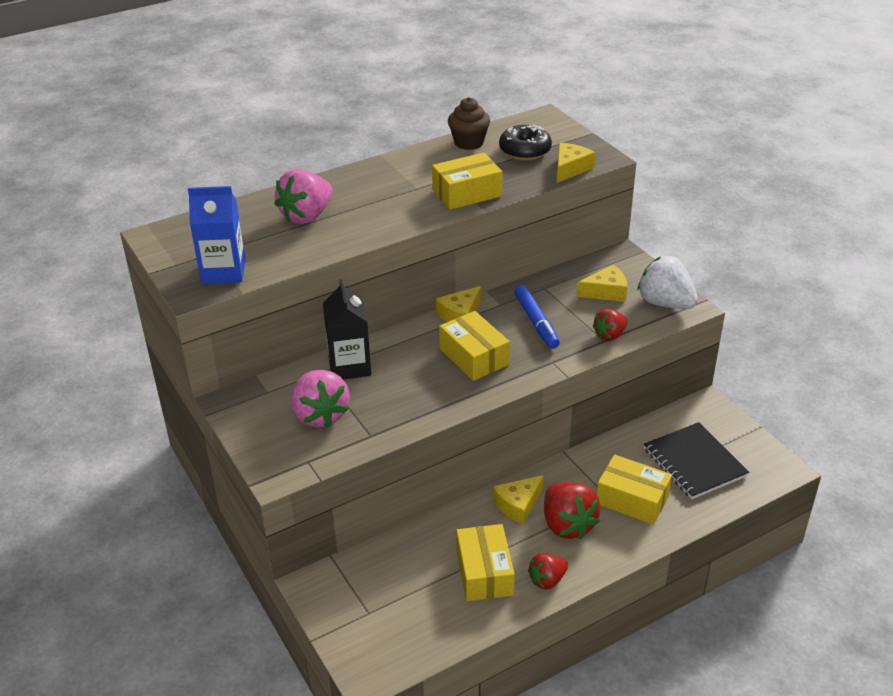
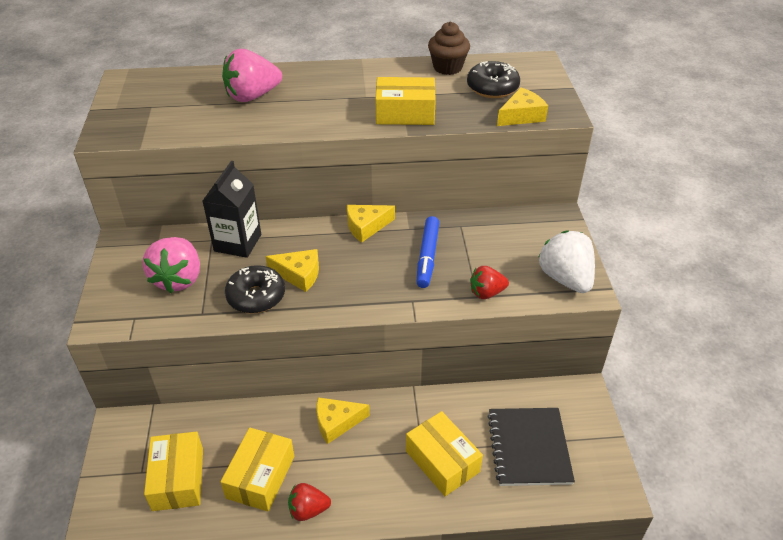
camera: 25 degrees right, 5 degrees up
blue carton [188,186,246,284] -> none
yellow box [439,311,510,381] -> yellow box moved to [144,432,203,511]
red strawberry [544,482,600,539] -> none
yellow cheese [577,265,627,302] -> yellow cheese moved to [266,249,319,292]
none -> black donut [225,265,285,314]

